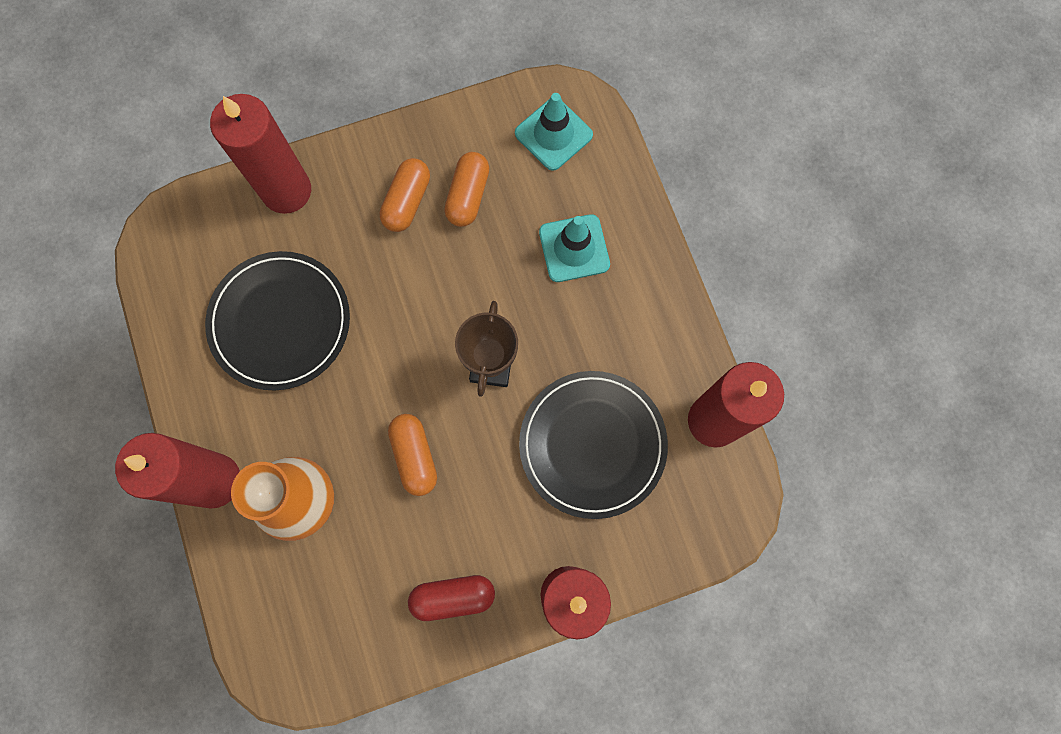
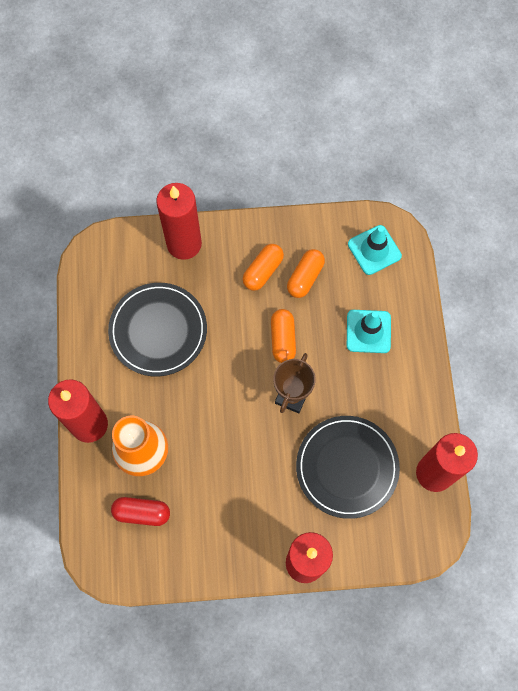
camera: 15 degrees right, 5 degrees down
orange capsule [388,414,437,496] -> orange capsule moved to [271,309,296,363]
red capsule [408,575,495,621] -> red capsule moved to [111,497,170,526]

